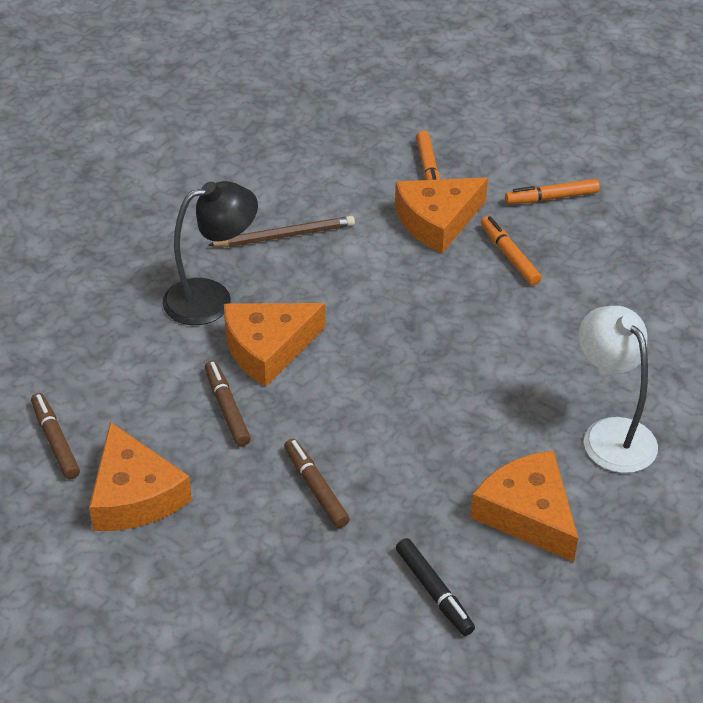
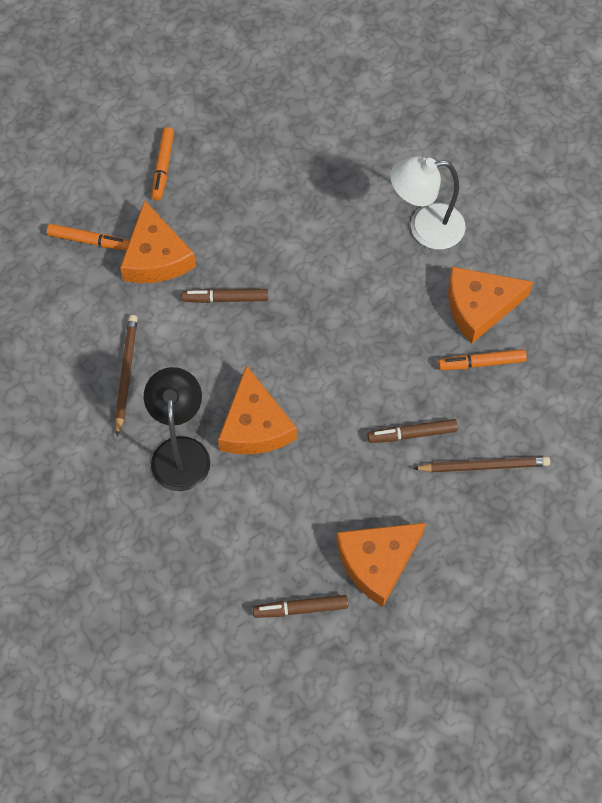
camera: 70 degrees left, 20 degrees up
orange cheese [89,422,192,531] -> orange cheese turned 150 degrees clockwise [336,523,426,607]
brown marker [205,360,251,446] -> brown marker moved to [182,289,268,303]
black marker [396,538,475,636] -> none
orange marker [481,216,542,286] -> orange marker moved to [438,349,527,370]
none -> brown pencil [412,456,550,472]

